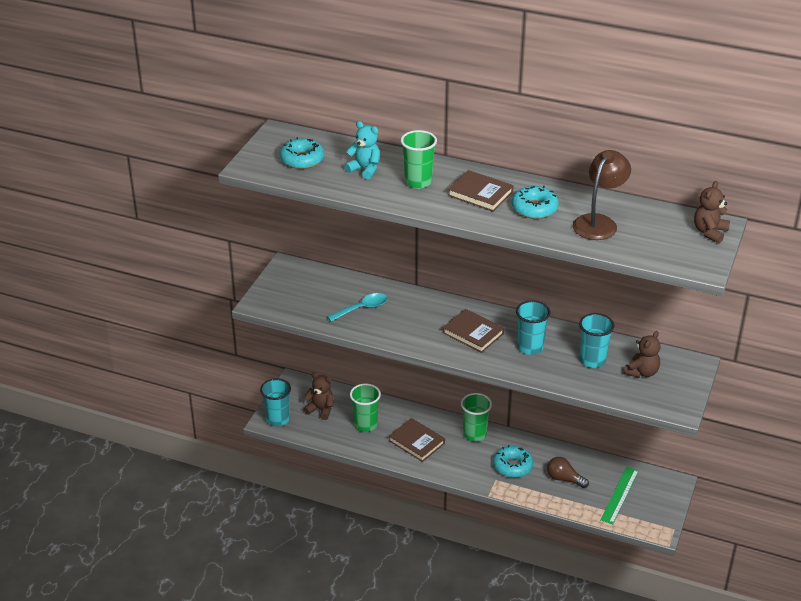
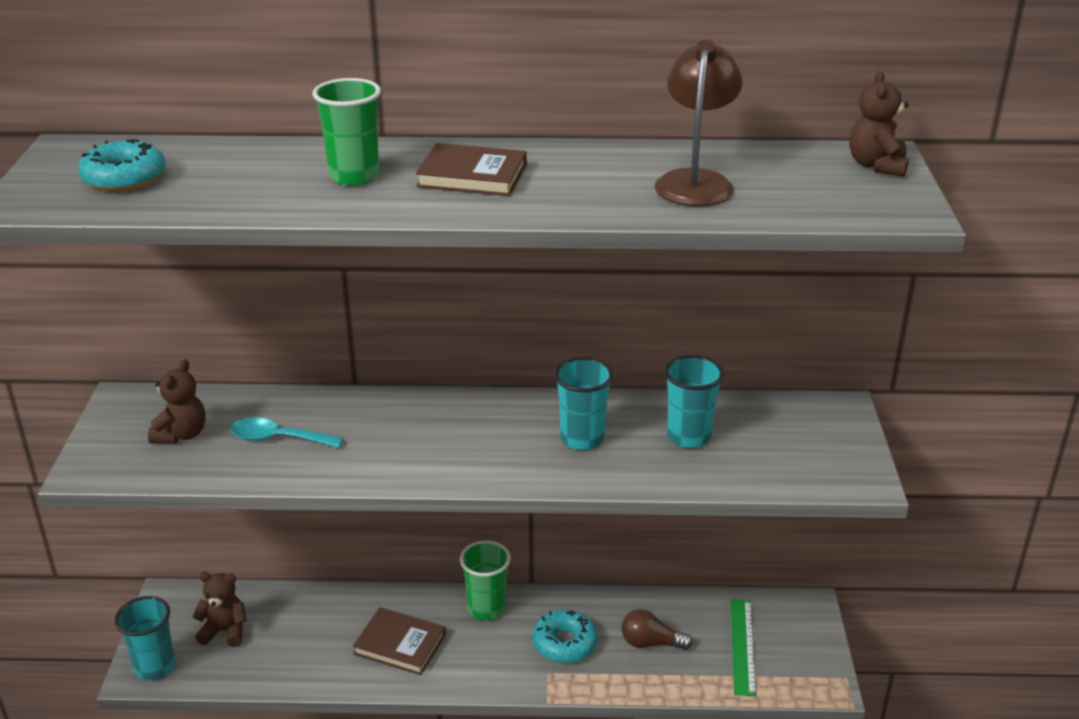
camera: 20 degrees left, 5 degrees down
turquoise spoon [327,293,387,322] -> turquoise spoon turned 120 degrees counterclockwise [230,417,343,448]
turquoise teddy bear [344,121,380,179] -> none
green cup [350,384,381,432] -> none
brown book [443,309,504,353] -> none
turquoise donut [512,186,559,219] -> none
brown teddy bear [624,331,660,378] -> brown teddy bear moved to [148,359,206,444]

